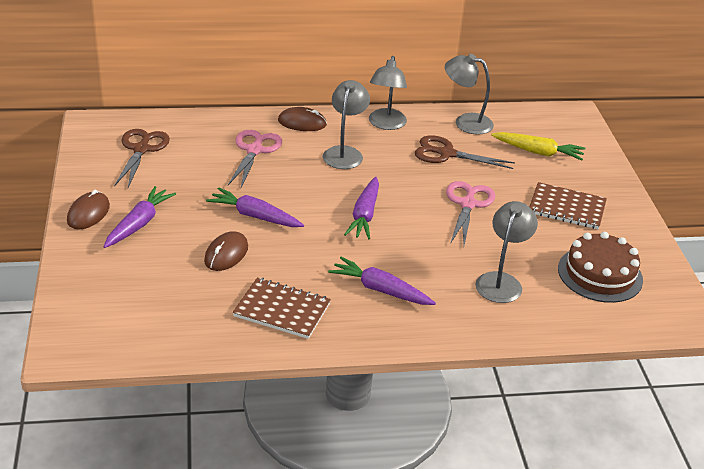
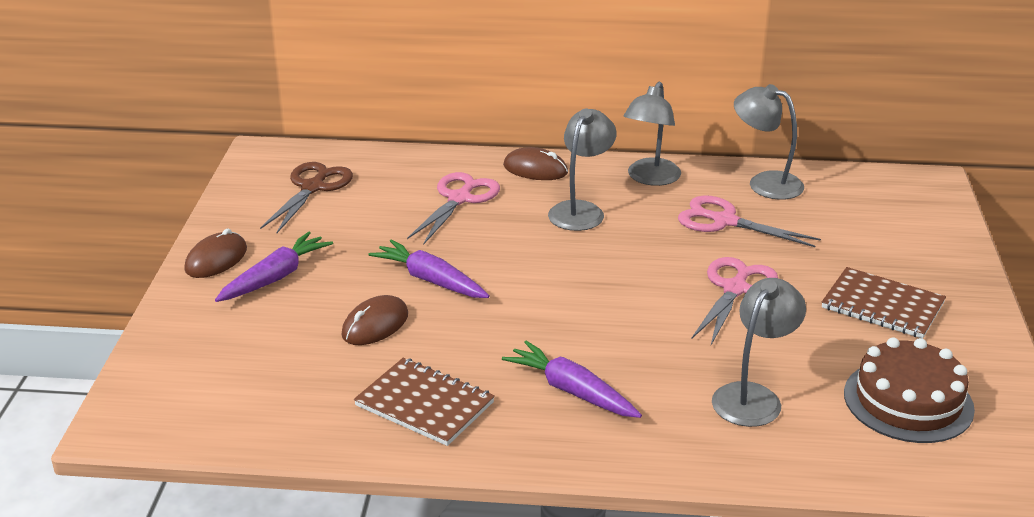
camera: 15 degrees right, 5 degrees down
purple carrot [344,177,379,240] -> none
brown scissors [415,135,515,169] -> pink scissors [678,195,821,247]
yellow carrot [491,132,585,161] -> none

